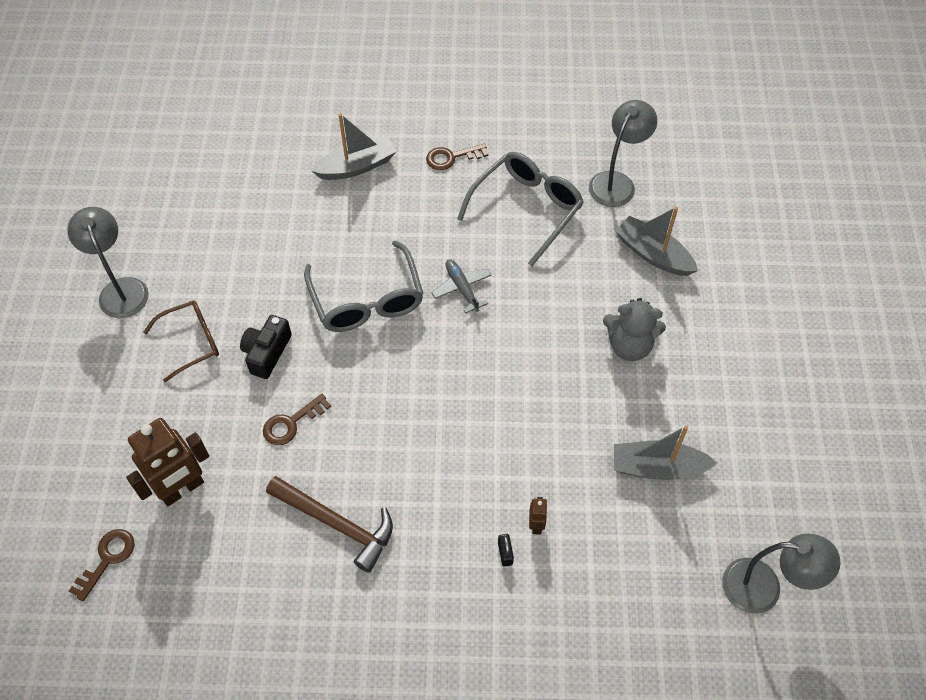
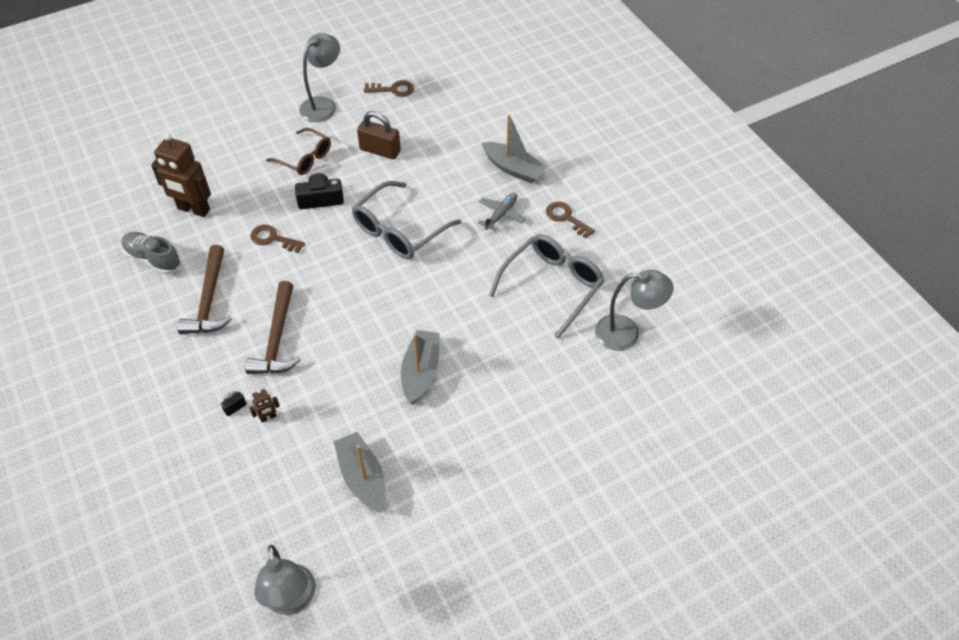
camera: 60 degrees right, 5 degrees down
brown key [69,529,135,601] -> brown key moved to [364,80,414,97]
grey plane [431,259,492,314] -> grey plane moved to [478,193,526,232]
grey glasses [457,152,584,266] -> grey glasses turned 60 degrees counterclockwise [489,234,605,339]
grey teddy bear [603,298,666,361] -> none
grey boat [615,207,698,276] -> grey boat moved to [401,330,440,404]
none -> grey shoe [122,232,182,274]
none -> brown hammer [245,281,301,374]
none -> brown padlock [357,111,401,159]

